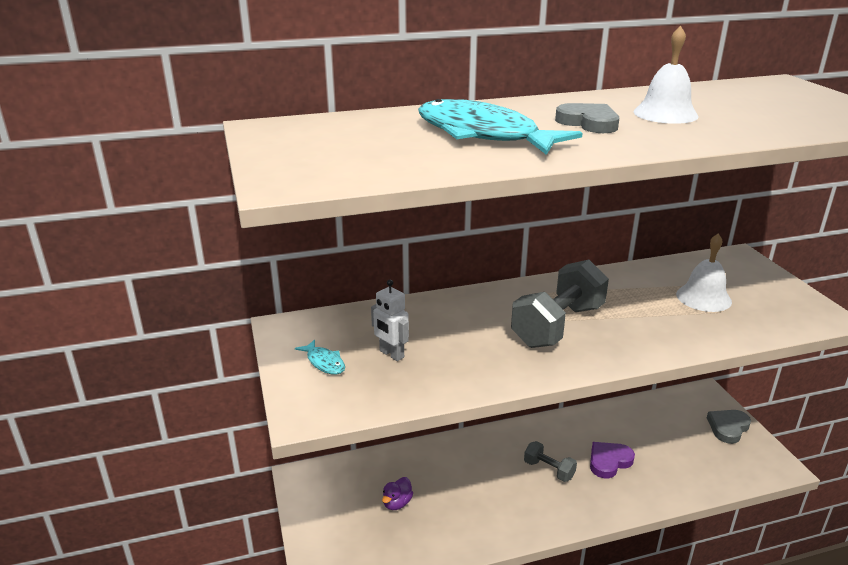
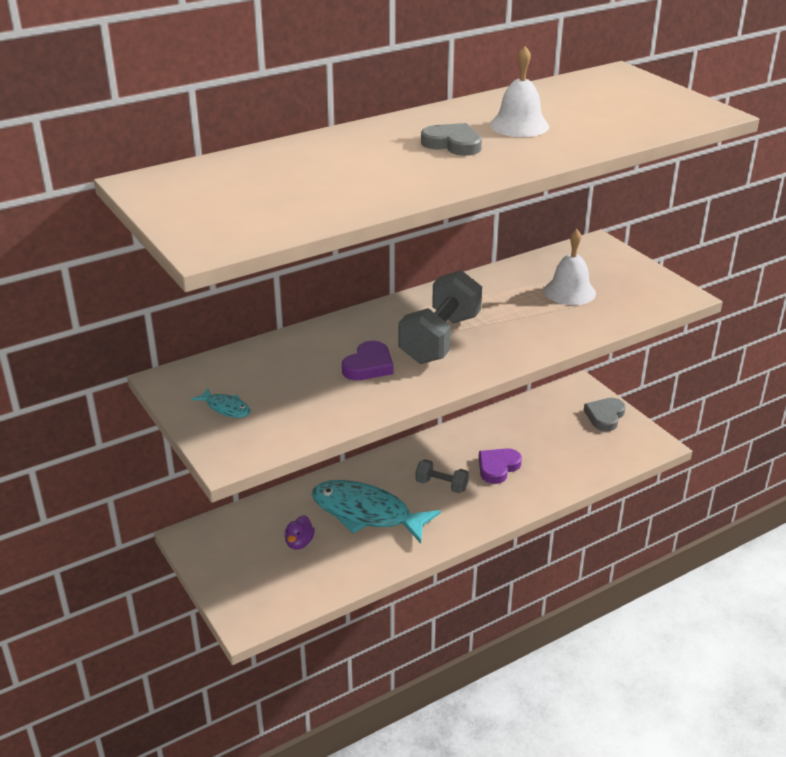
camera: 15 degrees left, 5 degrees up
white robot [371,280,409,361] -> none
turquoise fish [418,99,582,155] -> turquoise fish moved to [312,480,441,544]
none -> purple heart [342,341,394,380]

